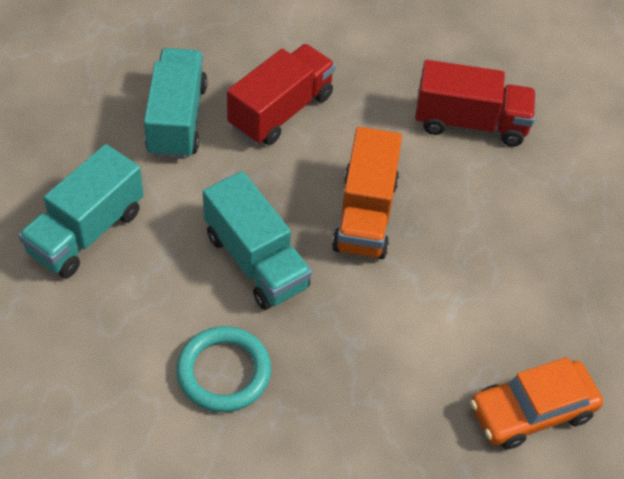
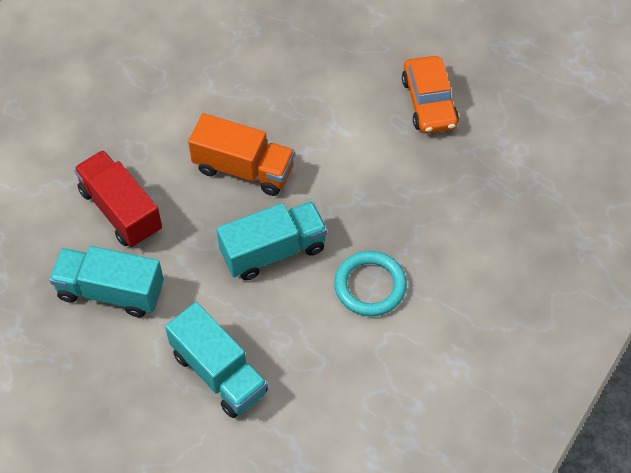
camera: 75 degrees left, 5 degrees up
red truck [415,60,536,147] -> none

